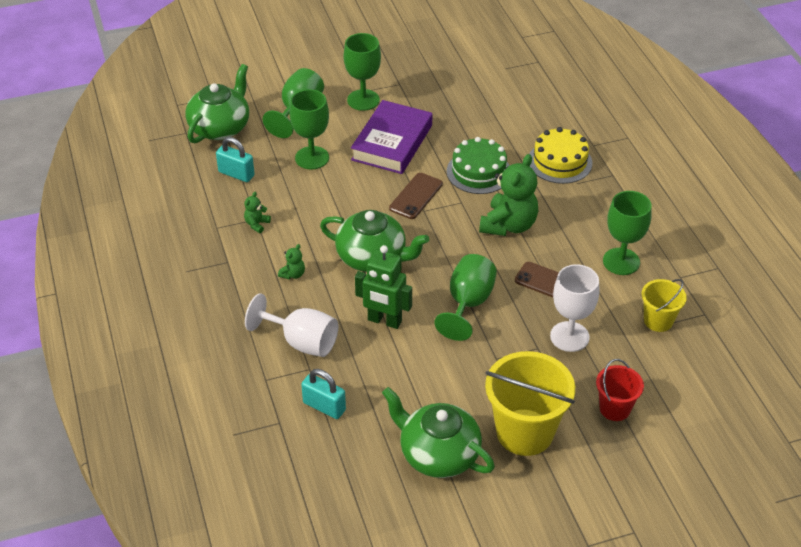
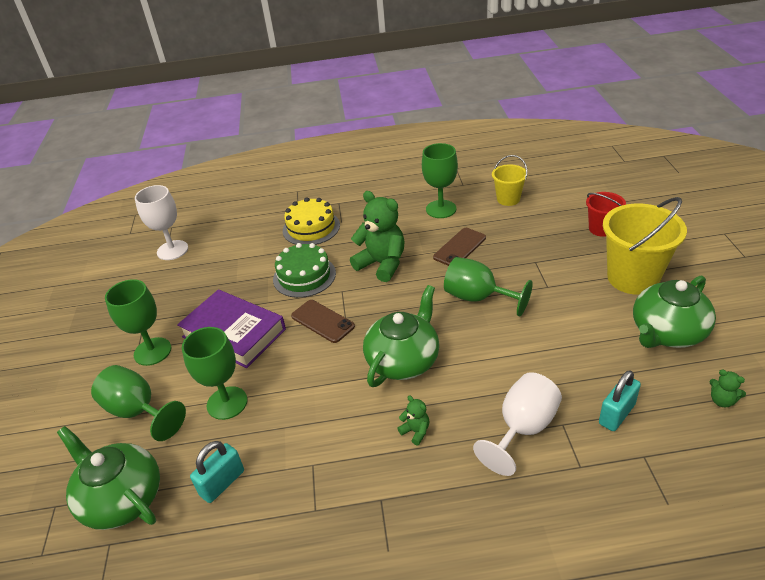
camera: 75 degrees left, 5 degrees down
green teddy bear [244,192,271,233] -> green teddy bear moved to [710,370,746,407]
green robot [355,245,412,329] -> none
white goblet [550,264,599,352] -> white goblet moved to [135,185,188,260]

